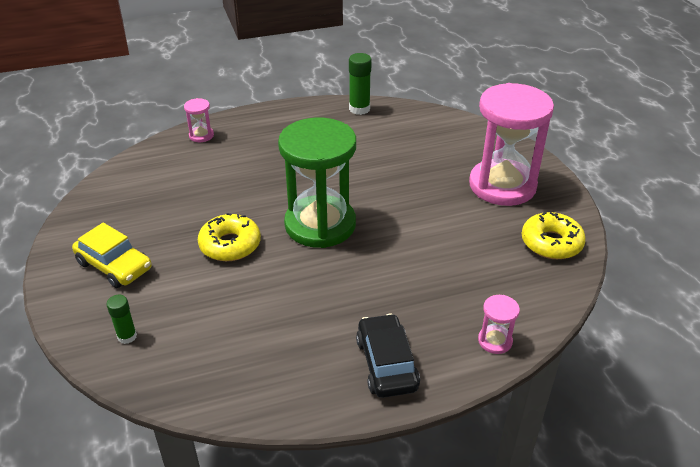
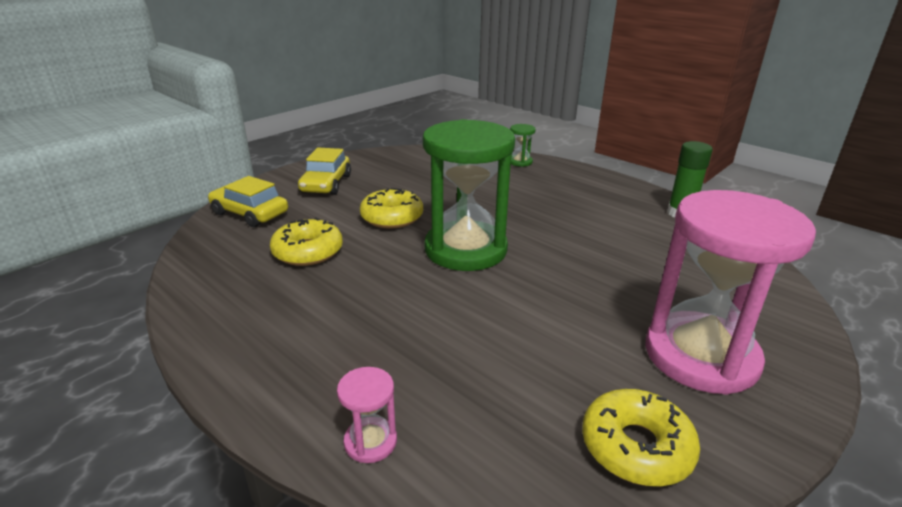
camera: 60 degrees right, 10 degrees down
green glue stick [107,295,137,344] -> yellow car [208,176,288,227]
pink hourglass [184,98,214,142] -> green hourglass [510,124,536,167]
black car [356,314,420,398] -> none
none -> yellow donut [270,218,343,266]

